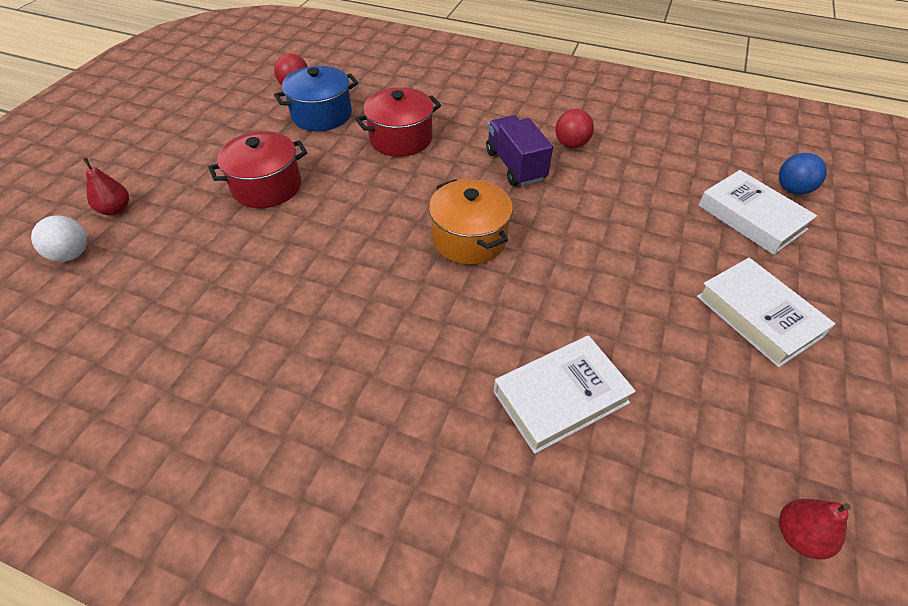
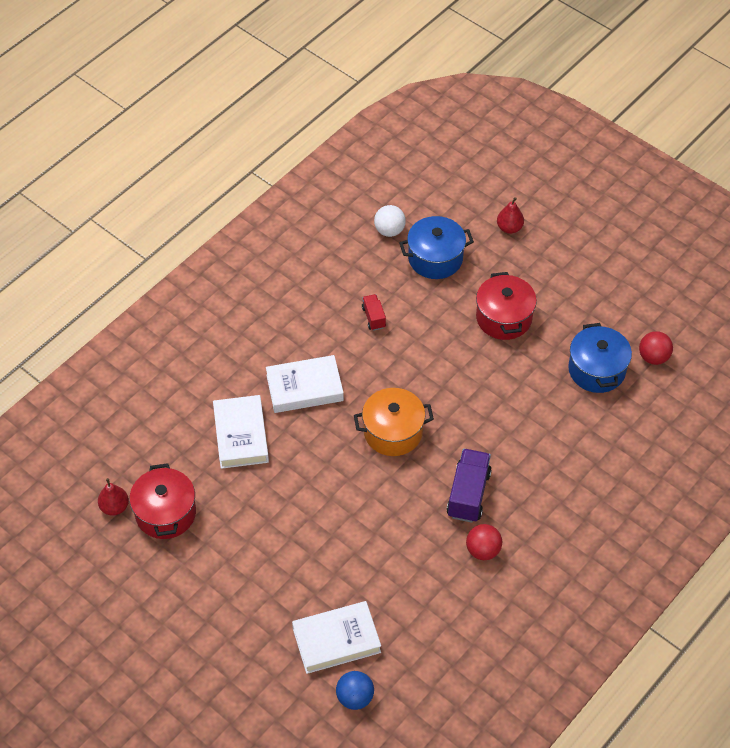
camera: 110 degrees right, 5 degrees up
white ball [31,215,87,262] -> white ball moved to [374,205,406,237]
red pot [355,87,441,157] -> red pot moved to [129,463,196,539]
purple truck [486,115,553,186] -> purple truck turned 75 degrees counterclockwise [447,449,492,523]
white book [697,258,835,367] -> white book moved to [266,355,344,413]
none -> red truck [362,294,386,331]
none -> blue pot [399,216,474,279]

